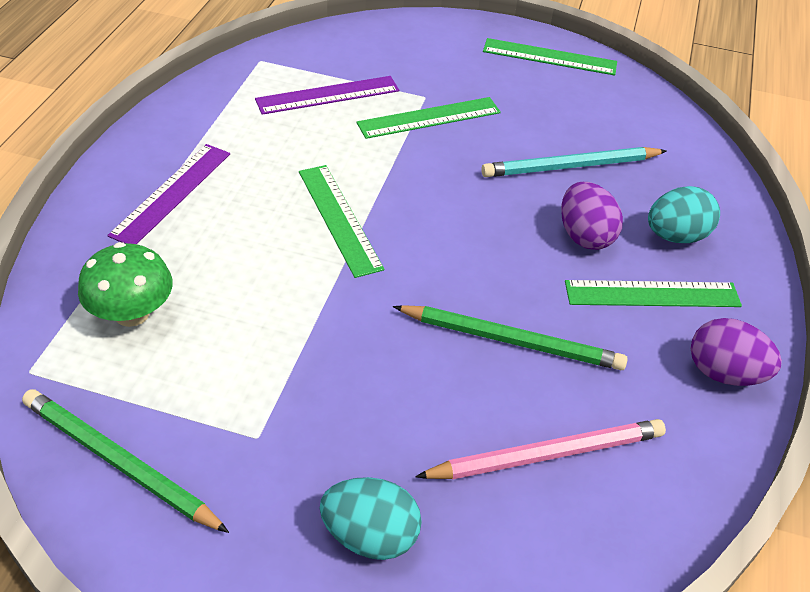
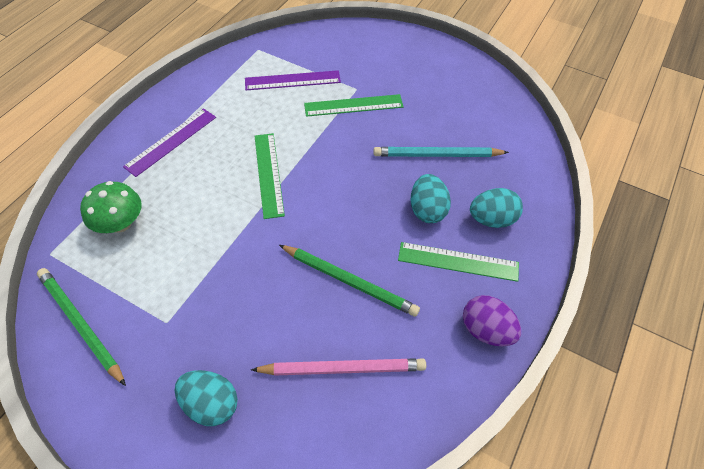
camera: 15 degrees right, 10 degrees up
green ruler [483,38,617,76] -> none
purple egg [561,182,623,250] -> turquoise egg [410,174,451,223]

